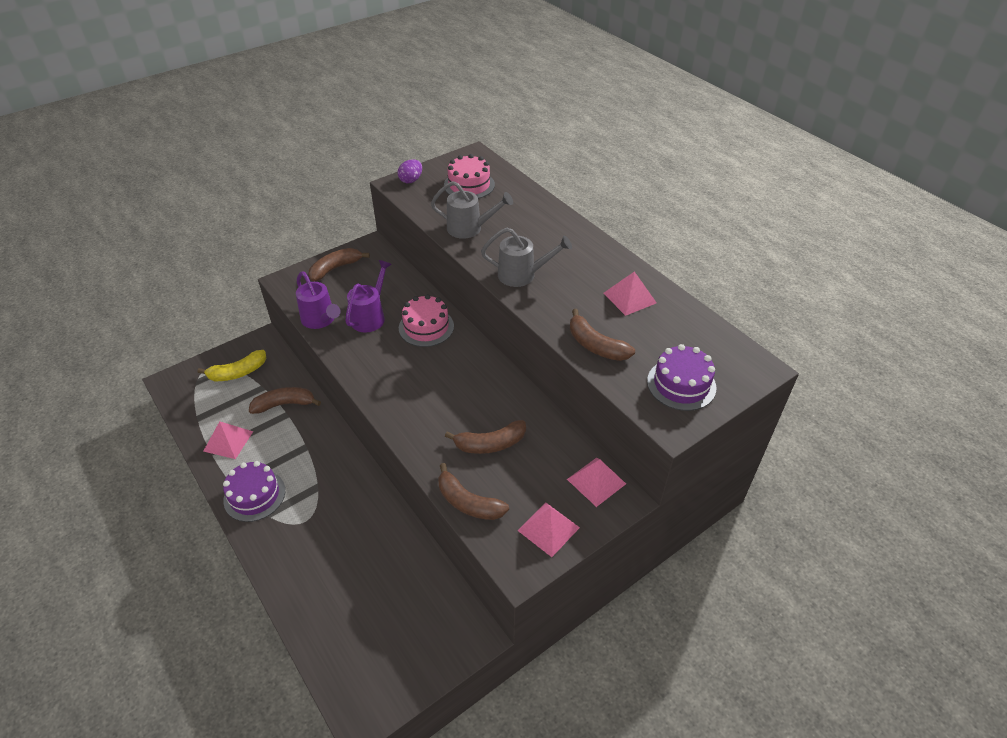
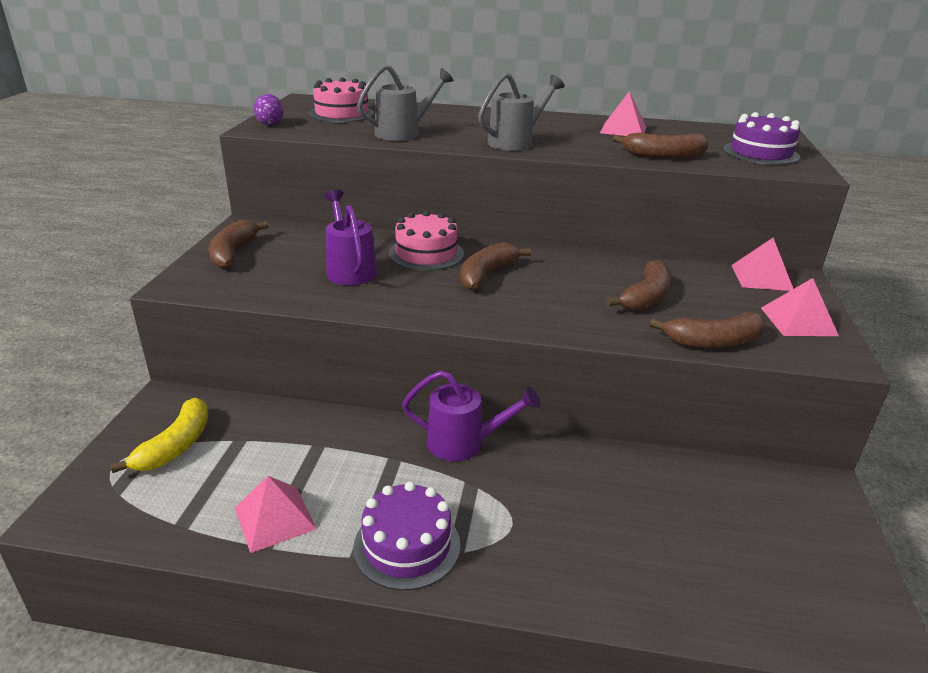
camera: 45 degrees left, 15 degrees down
brown banana [249,387,321,414] -> brown banana moved to [460,242,531,290]
purple watering can [296,271,340,329] -> purple watering can moved to [402,370,540,461]

